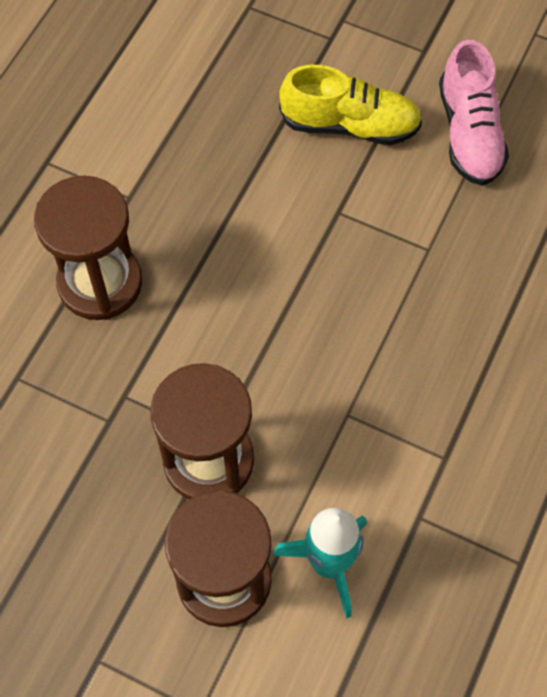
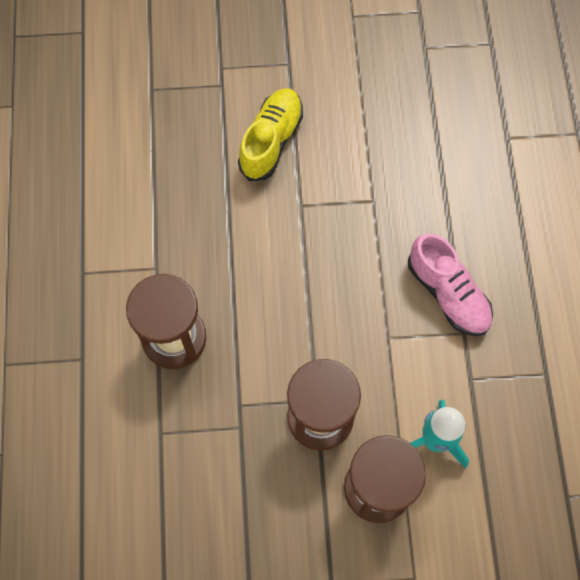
camera: 30 degrees left, 5 degrees up
yellow shoe [279,65,422,145] -> yellow shoe turned 45 degrees counterclockwise [238,88,303,181]
pink shoe [439,40,509,186] -> pink shoe moved to [408,233,493,336]

